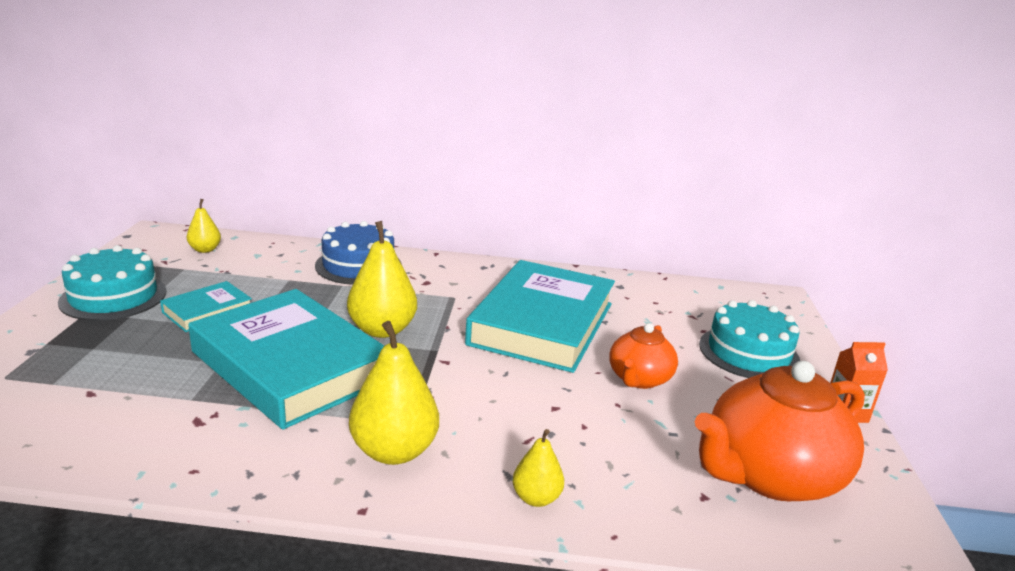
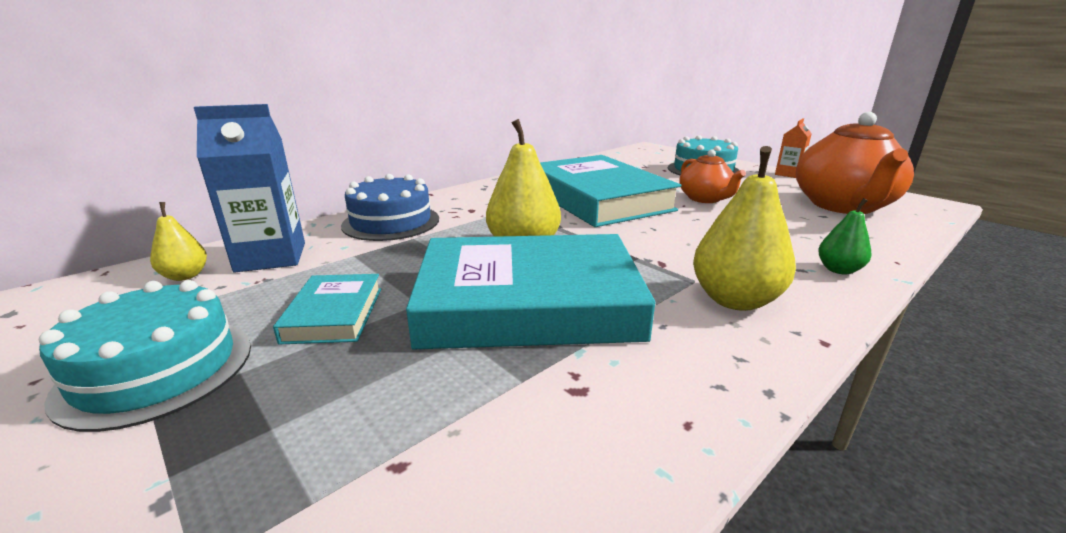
camera: 45 degrees left, 0 degrees up
yellow pear [512,429,564,507] -> green pear [818,198,871,274]
none -> blue carton [194,104,305,273]

